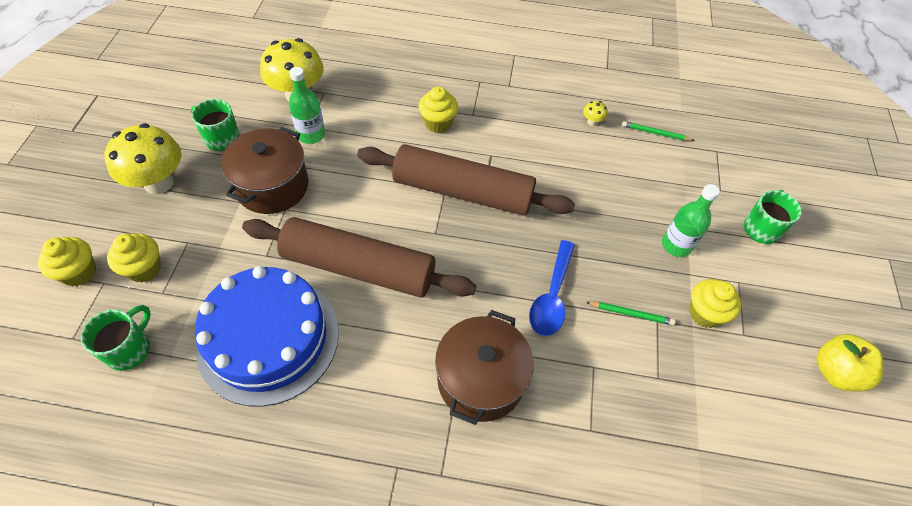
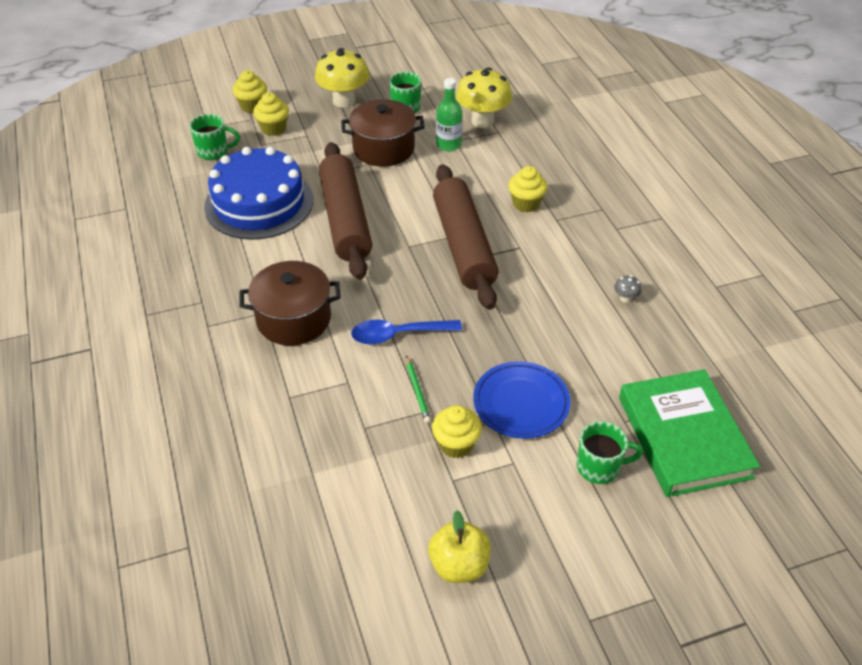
camera: 65 degrees right, 10 degrees down
yellow mushroom [583,101,608,126] -> grey mushroom [614,275,642,303]
green pencil [622,121,695,141] -> none
green bottle [662,184,720,257] -> blue plate [473,361,570,439]
none -> green book [619,369,760,497]

